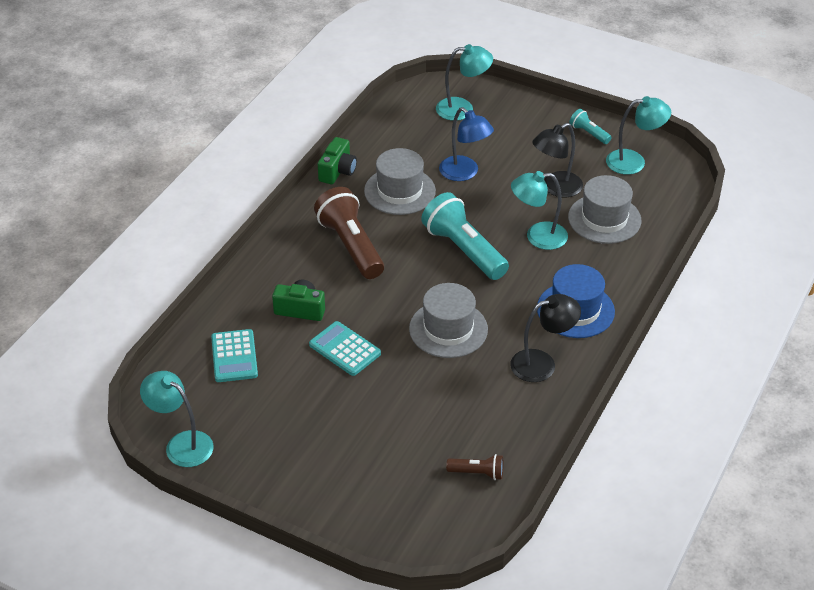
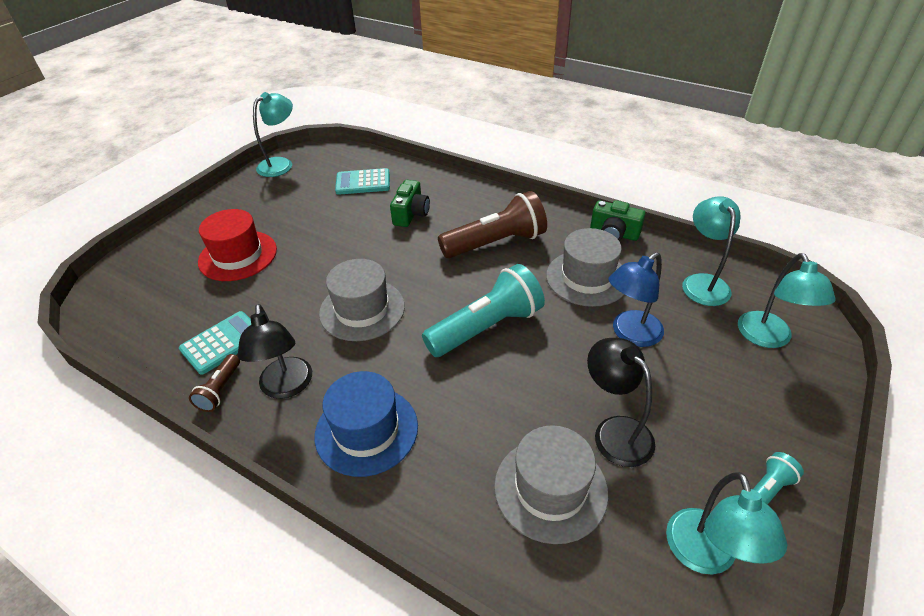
camera: 95 degrees right, 0 degrees up
turquoise calculator [309,321,381,376] -> turquoise calculator moved to [179,311,251,375]
brown flashlight [446,454,503,480] -> brown flashlight moved to [189,354,240,412]
turquoise lamp [511,171,568,250] -> turquoise lamp moved to [682,196,741,306]
none -> red hat [198,209,277,281]

